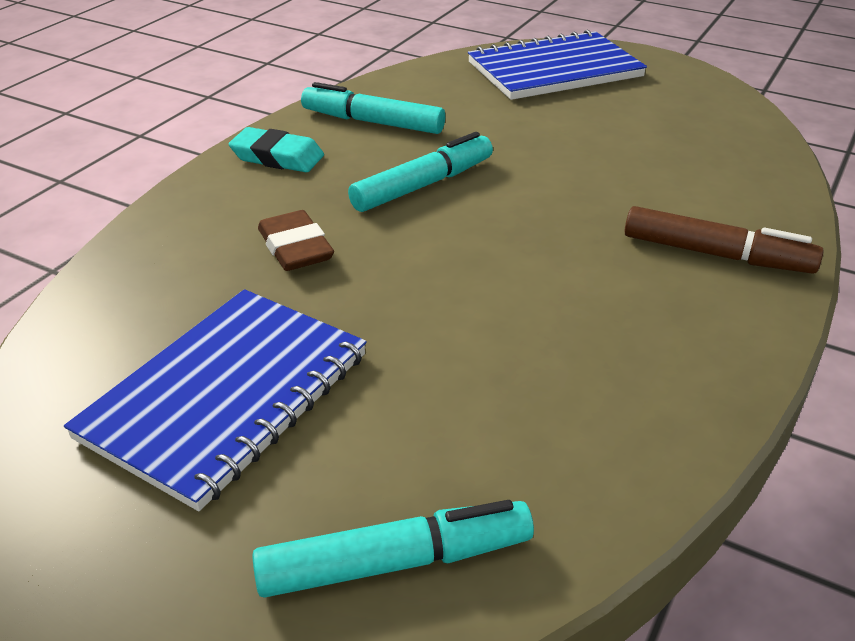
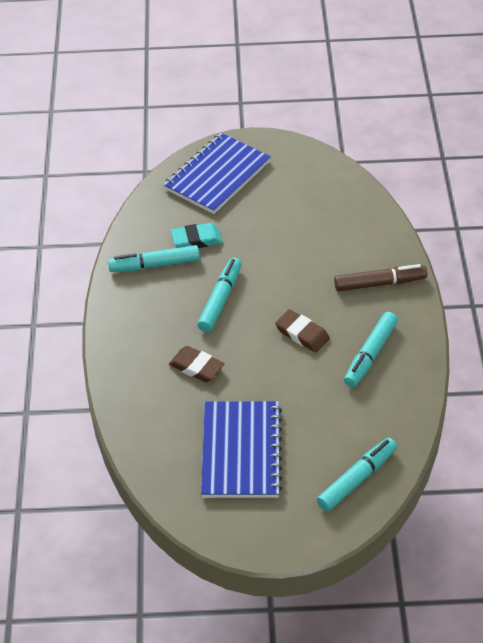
camera: 30 degrees left, 10 degrees up
turquoise eraser [229,127,324,172] -> turquoise eraser moved to [171,223,222,248]
none -> brown eraser [275,309,330,352]
none -> turquoise marker [344,312,398,387]

